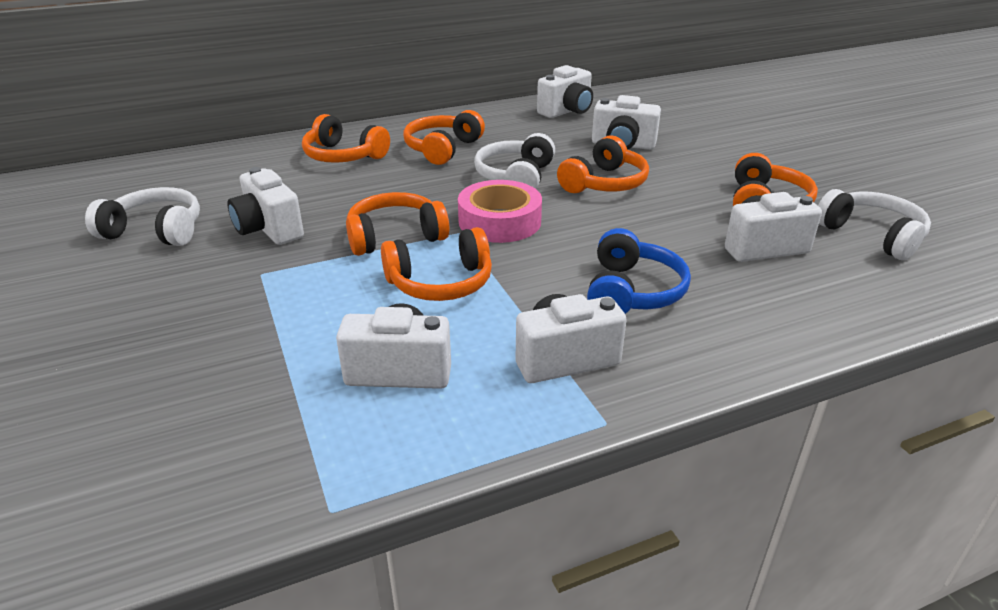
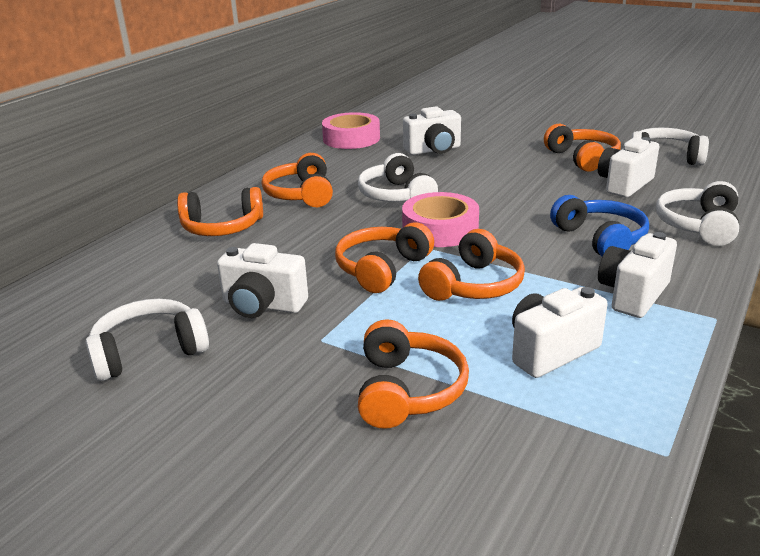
camera: 35 degrees left, 5 degrees down
white camera [537,65,593,118] -> pink tape [322,112,380,149]
orange headphones [557,135,649,193] -> orange headphones moved to [358,319,469,429]
none -> white headphones [656,181,739,246]

